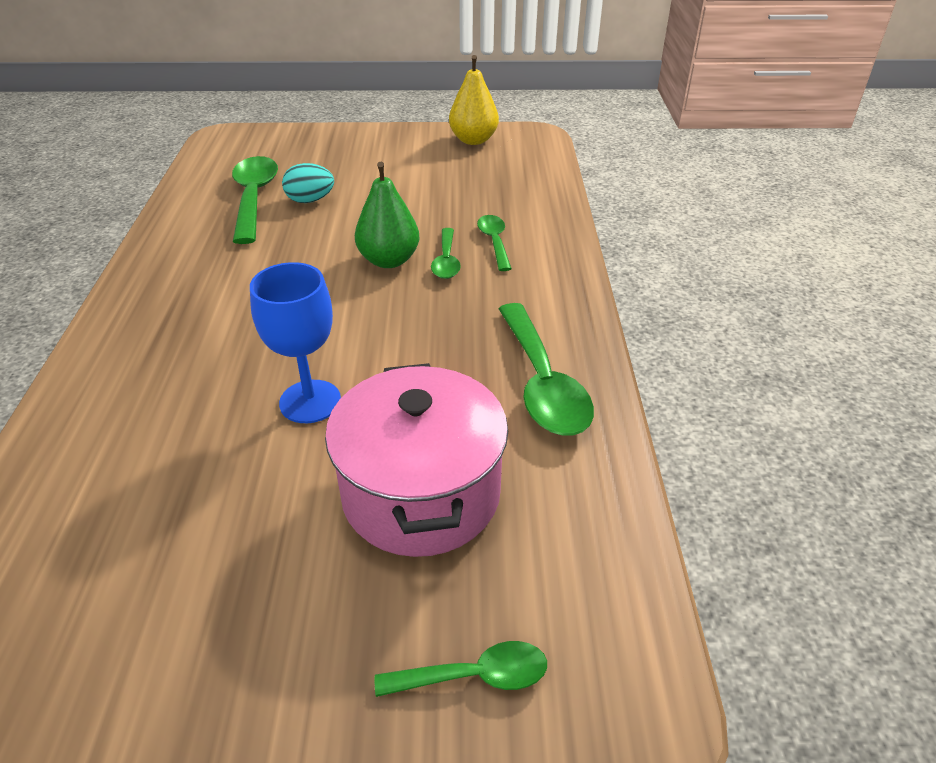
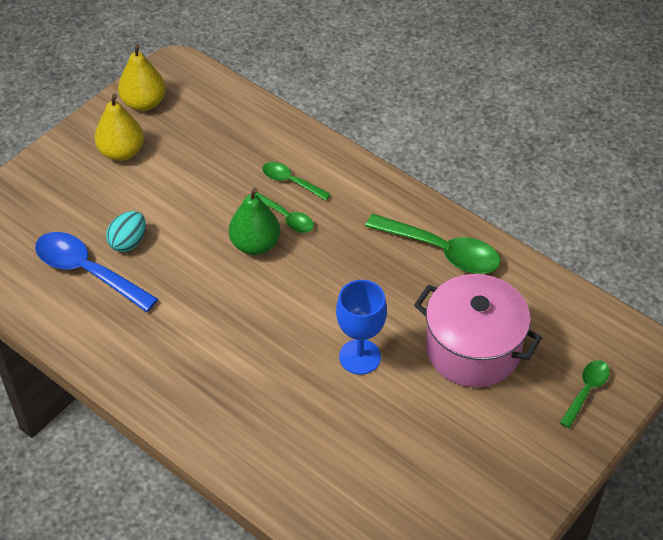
camera: 50 degrees left, 10 degrees up
green spoon [232,156,278,244] -> blue spoon [35,232,158,312]
none -> yellow pear [95,94,144,161]

